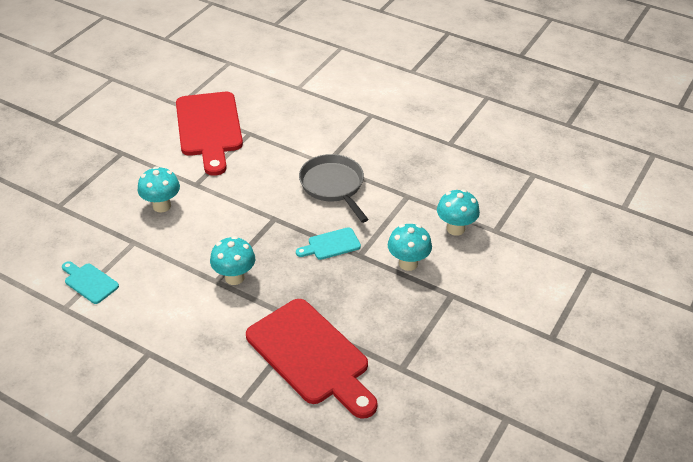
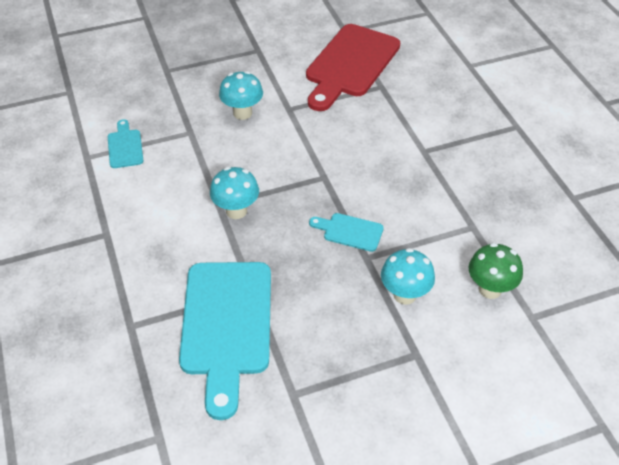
camera: 40 degrees right, 5 degrees up
red cutting board [246,299,378,419] -> turquoise cutting board [179,262,271,420]
grey pan [299,154,369,223] -> none
turquoise mushroom [437,189,480,236] -> green mushroom [469,243,523,299]

